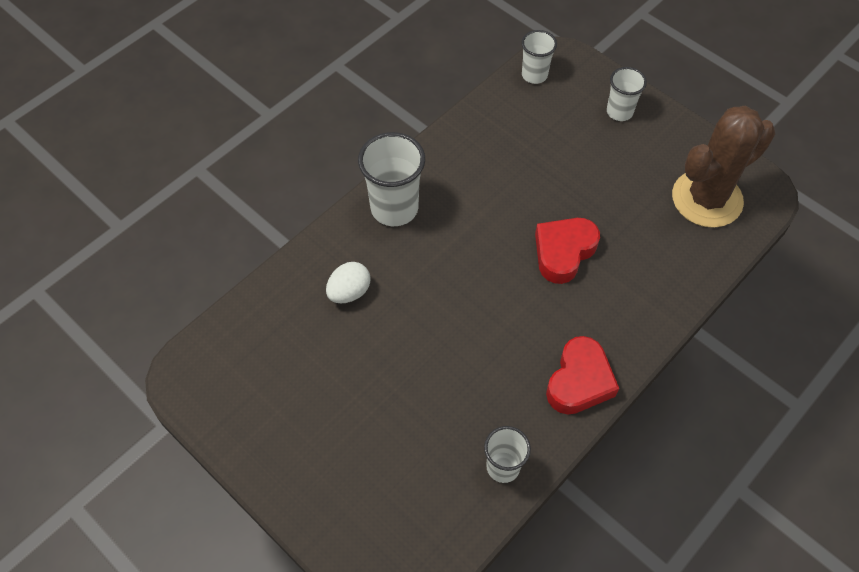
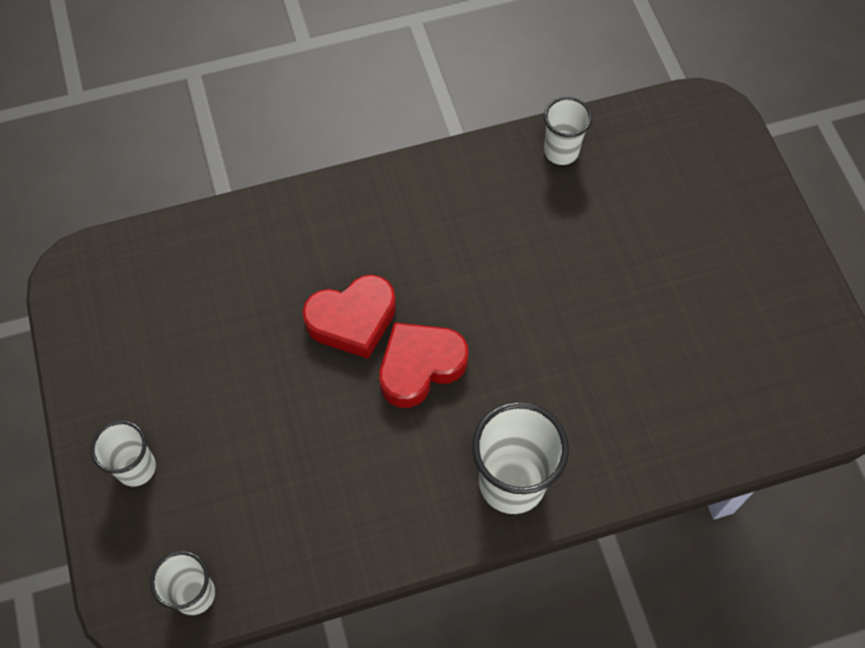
camera: 150 degrees left, 5 degrees up
white egg [326,262,370,303] -> none
red heart [546,336,619,414] -> red heart moved to [379,323,468,408]
brown cactus [672,106,775,228] -> none

